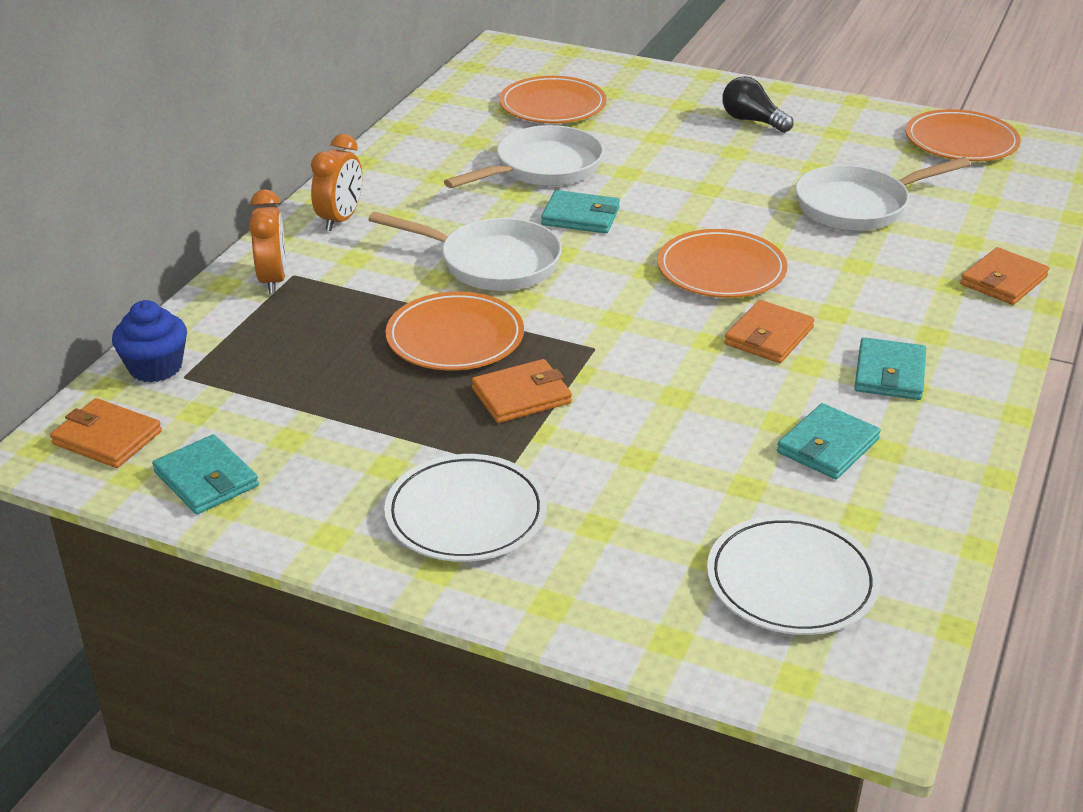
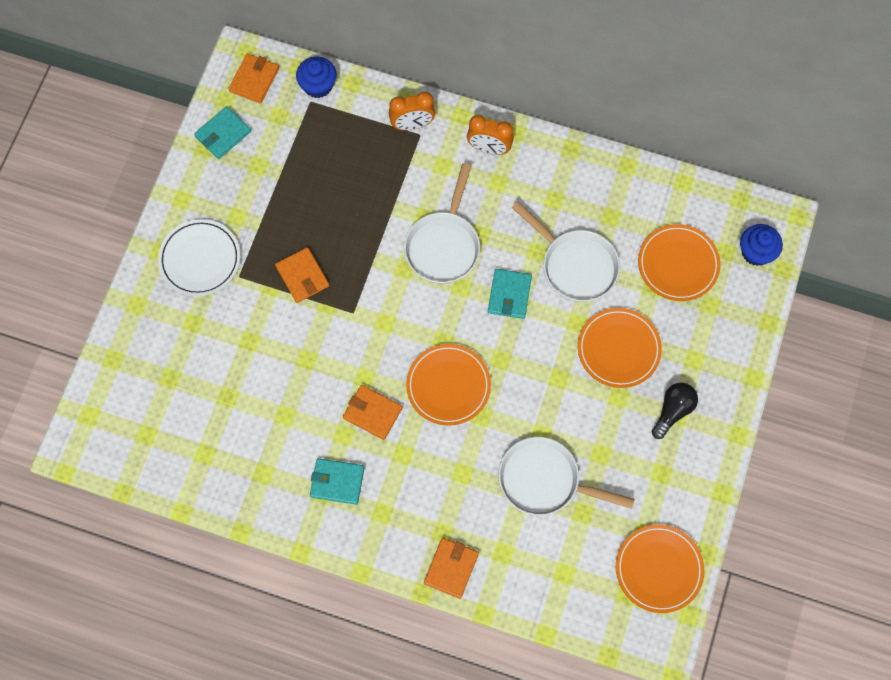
camera: 85 degrees right, 35 degrees up
orange plate [385,292,524,370] -> orange plate moved to [578,308,662,388]
white plate [707,515,880,635] -> none
turquoise wallet [777,403,881,479] -> none
white pan [795,157,971,231] -> white pan turned 45 degrees counterclockwise [498,437,635,516]
orange wallet [960,247,1049,305] -> orange wallet turned 75 degrees clockwise [424,538,479,599]
none -> blue cupcake [740,224,783,266]

